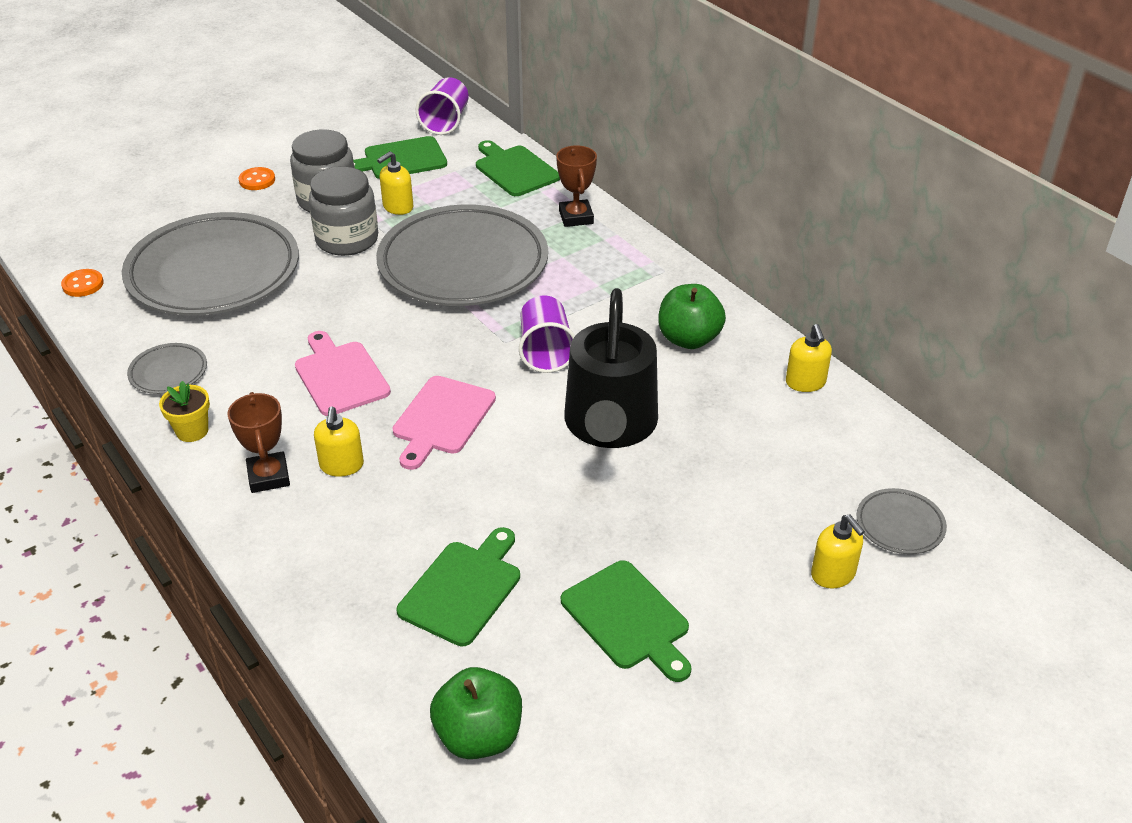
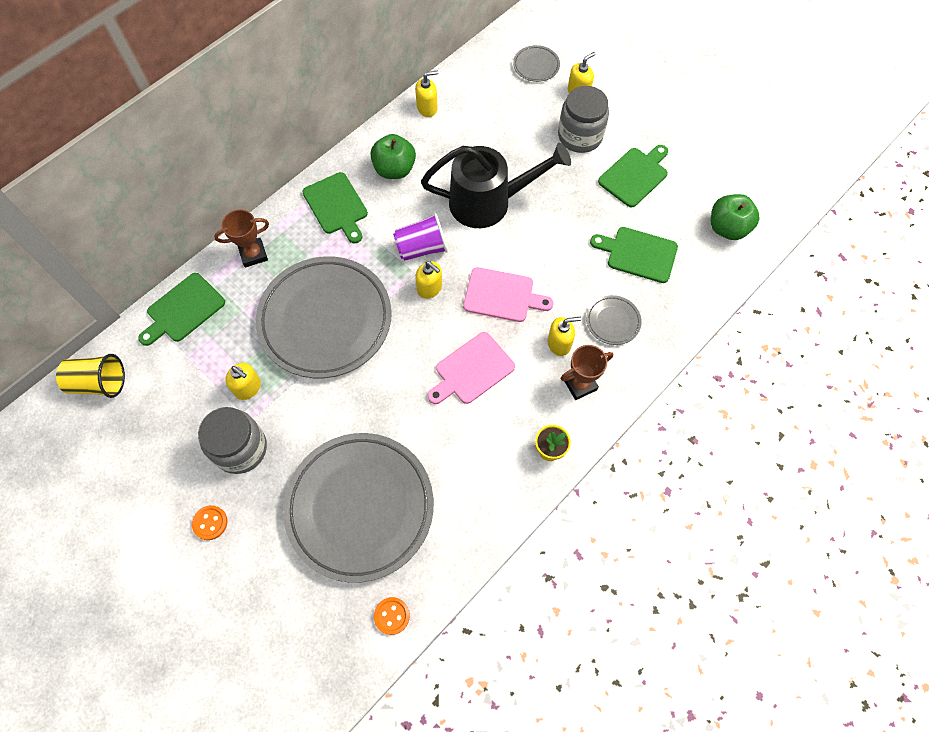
camera: 100 degrees left, 25 degrees up
grey plate [127,343,207,394] -> grey plate moved to [586,295,642,345]
grey jar [309,167,378,256] -> grey jar moved to [558,86,609,153]
green cutting board [353,136,447,179] -> green cutting board moved to [302,172,368,243]
purple cup [416,77,469,135] -> yellow cup [56,354,125,398]
none -> yellow soap dispenser [415,261,442,299]

